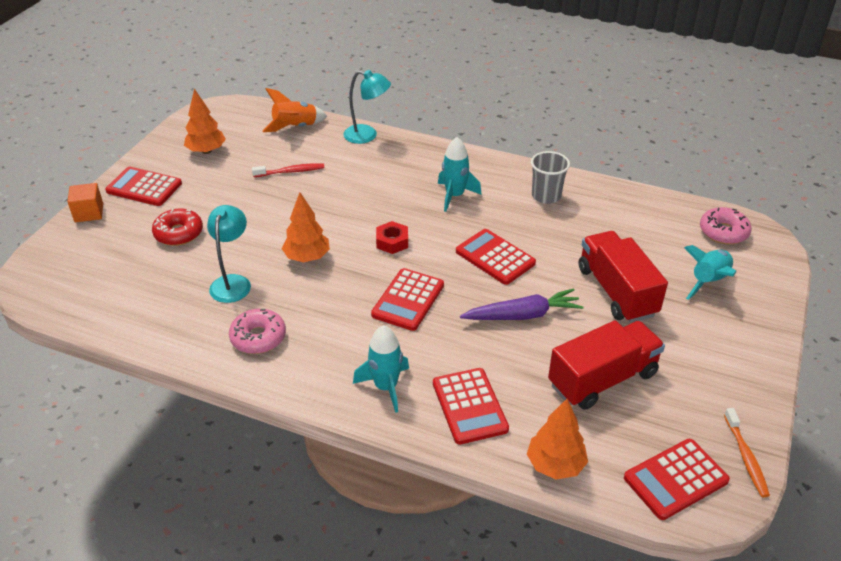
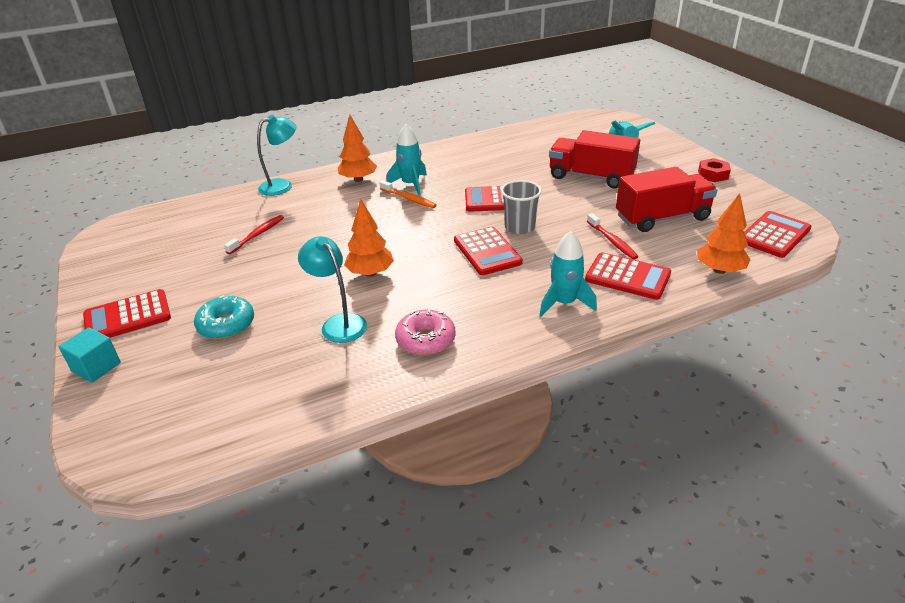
camera: 45 degrees left, 5 degrees down
orange cube [67,183,103,222] -> turquoise cube [59,327,121,383]
red donut [152,208,203,246] -> turquoise donut [194,295,254,339]
orange tree [184,89,226,154] -> orange tree moved to [338,115,377,182]
orange rocket [263,88,327,132] -> none
red nut [376,221,408,254] -> red nut moved to [698,158,731,182]
purple carrot [460,288,583,320] -> none
grey cup [531,151,570,204] -> grey cup moved to [501,180,542,234]
red truck [548,320,665,410] -> red truck turned 60 degrees clockwise [616,167,717,232]
red calculator [624,439,730,520] -> red calculator turned 150 degrees counterclockwise [744,211,812,258]
pink donut [700,207,752,244] -> none
orange toothbrush [724,408,770,498] -> orange toothbrush moved to [380,180,437,208]
none -> red toothbrush [587,213,638,260]

